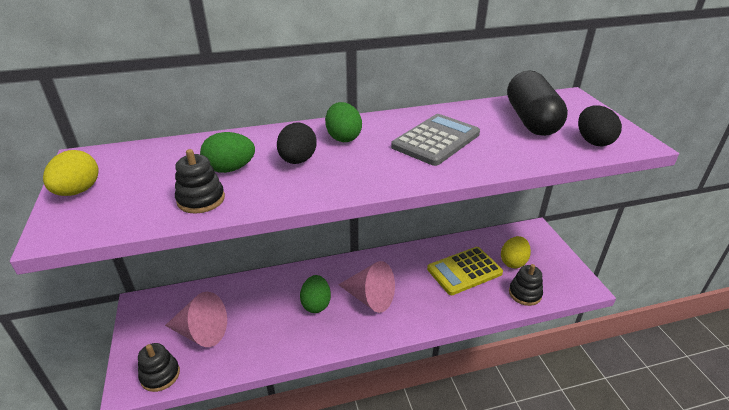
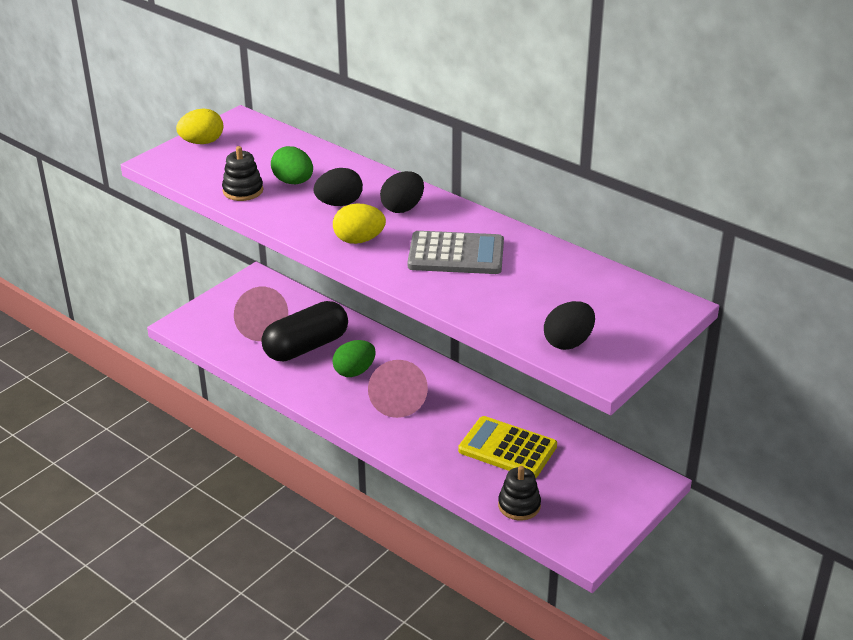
camera: 55 degrees right, 0 degrees up
black stacking toy [138,343,180,392] -> none
green egg [325,102,362,142] -> black egg [380,171,424,213]
yellow egg [501,236,531,268] -> yellow egg moved to [333,203,386,244]
black capsule [507,70,568,136] -> black capsule moved to [261,301,348,361]

